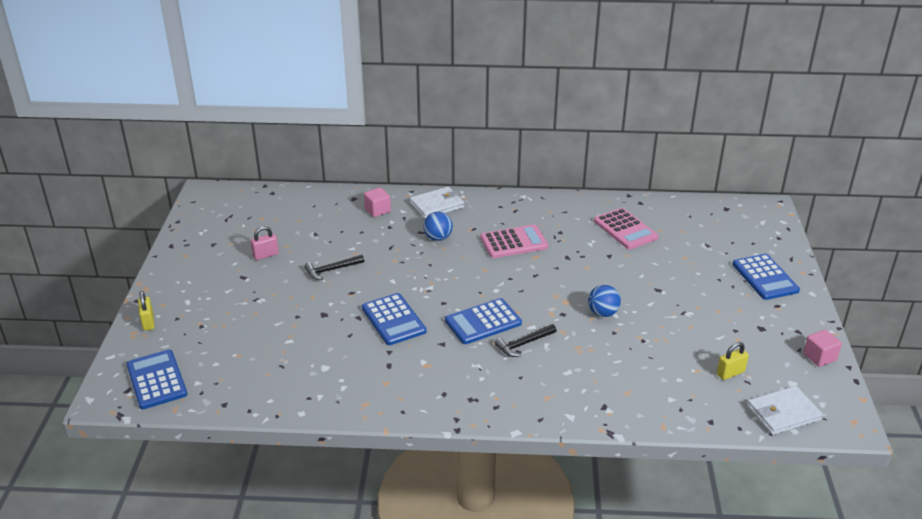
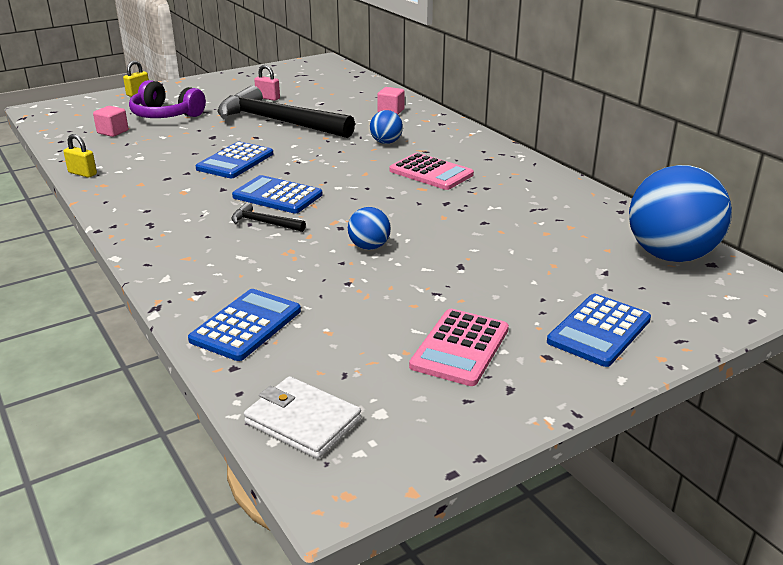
camera: 55 degrees right, 5 degrees down
blue calculator [127,350,187,409] -> blue calculator moved to [188,289,301,361]
black hammer [304,255,364,280] -> black hammer [218,86,355,138], size x2.47
white wallet [410,187,464,219] -> none
pink calculator [594,208,659,249] -> pink calculator moved to [409,309,509,386]
yellow padlock [717,342,749,380] -> yellow padlock moved to [63,134,97,178]
pink cube [803,330,842,367] -> pink cube moved to [93,106,128,137]
none -> purple headphones [129,80,206,118]
none -> blue ball [629,165,732,262]

